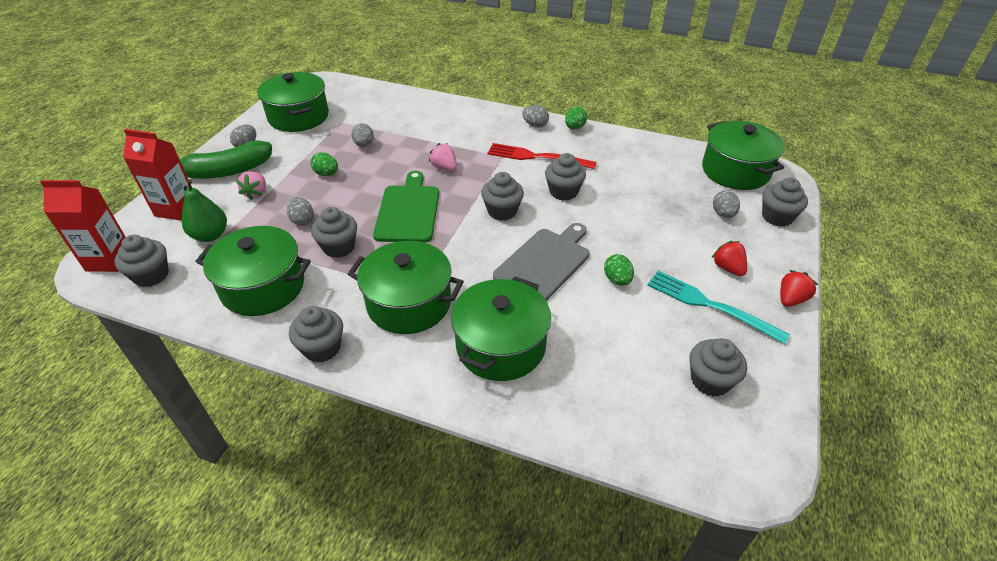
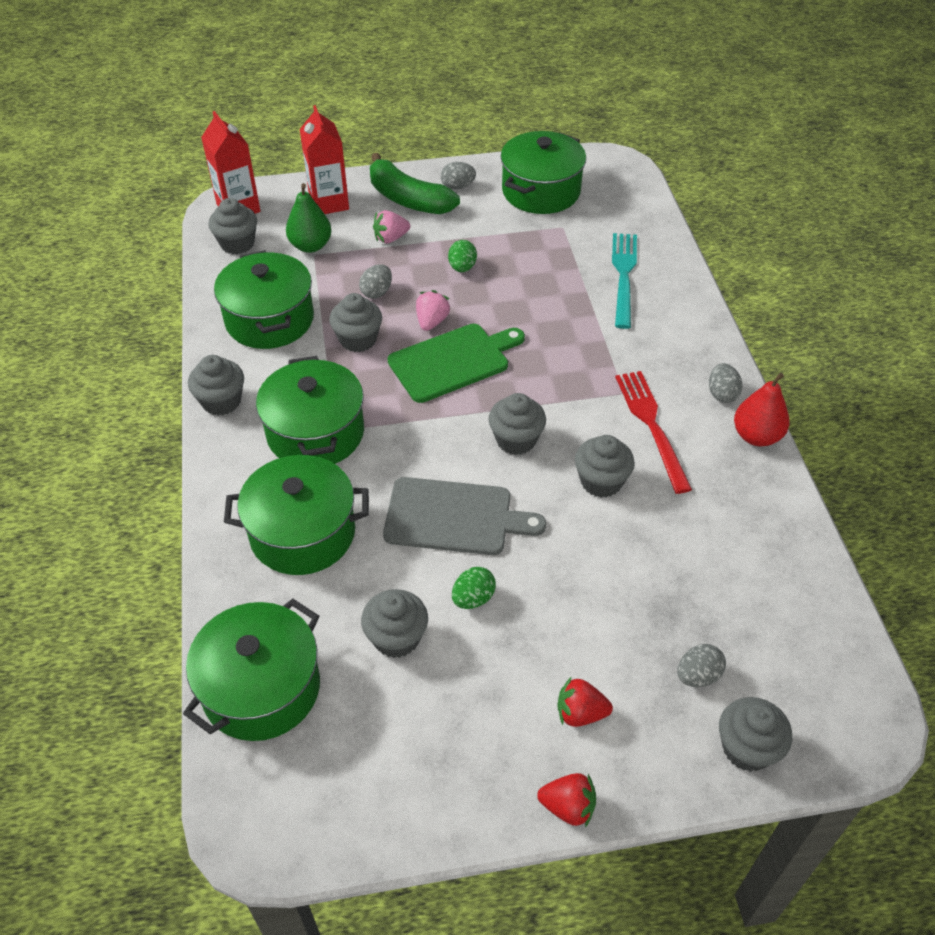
camera: 60 degrees right, 5 degrees up
grey egg [351,123,374,147] -> none
pink strawberry [429,143,457,171] -> pink strawberry moved to [416,290,451,331]
green egg [565,107,587,129] -> red pear [734,373,790,446]
turquoise fork [647,271,790,344] -> turquoise fork moved to [612,233,637,329]
grey cupcake [689,338,747,397] -> grey cupcake moved to [361,589,428,658]
green pot [702,121,784,190] -> green pot moved to [183,598,320,741]
red strawberry [712,241,747,276] -> red strawberry turned 120 degrees counterclockwise [557,676,613,727]

